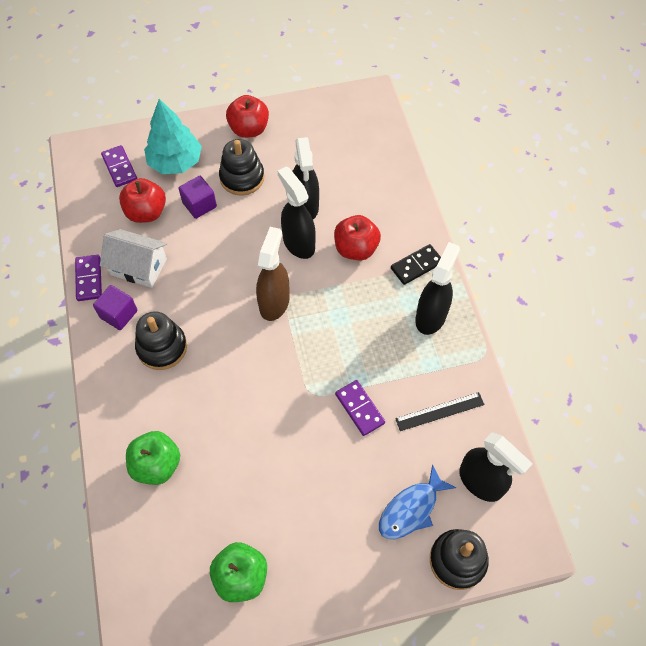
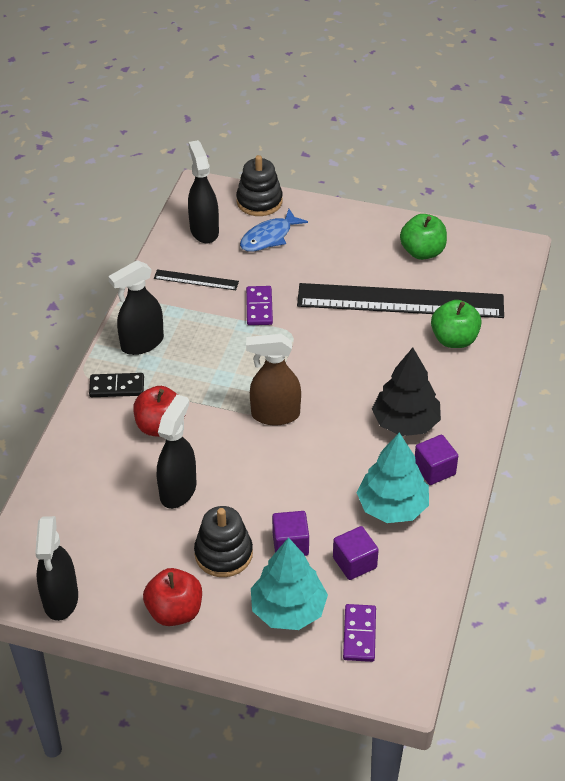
camera: 150 degrees left, 15 degrees down
purple domino [75,255,102,301] -> none
white house [100,229,167,288] -> turquoise tree [356,433,429,523]
red apple [119,178,166,223] -> purple cube [333,526,379,580]
black stacking toy [135,311,187,370] -> black tree [372,348,441,436]
brown spray bottle [256,227,290,321] -> brown spray bottle turned 45 degrees clockwise [246,334,301,426]
black spray bottle [278,166,316,259] -> black spray bottle moved to [35,516,78,621]
blue fish [379,464,456,539] -> blue fish turned 150 degrees clockwise [240,209,308,252]
none -> black ruler [297,283,504,318]

